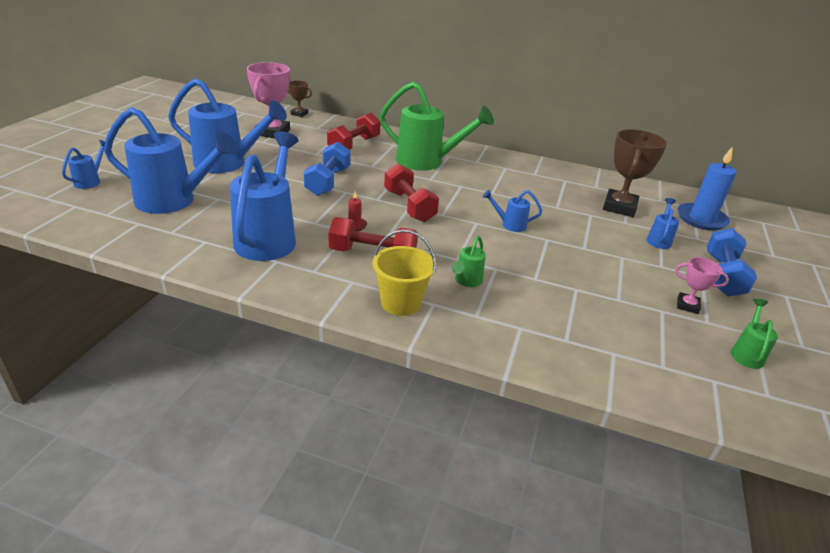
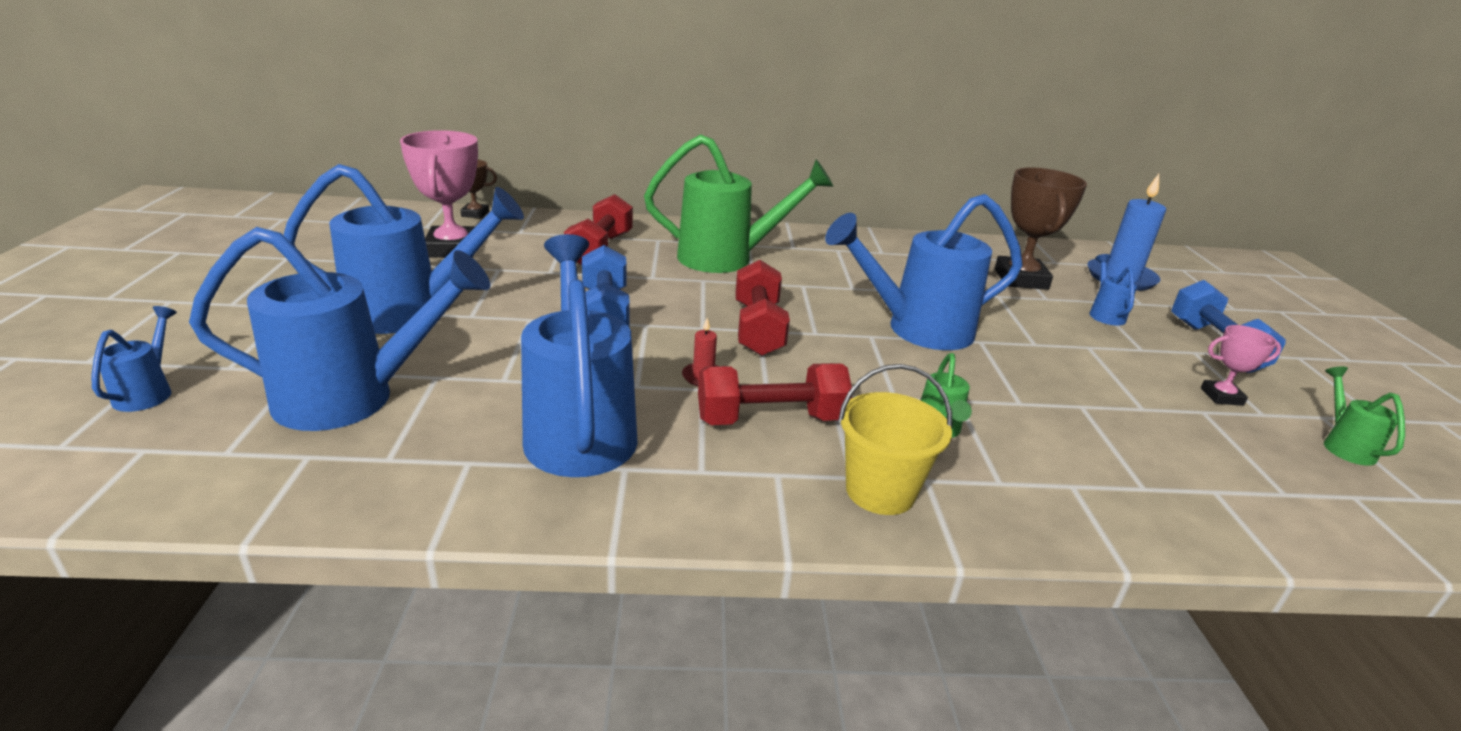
camera: 20 degrees left, 5 degrees down
red dumbbell [384,163,439,222] -> red dumbbell turned 45 degrees clockwise [735,260,790,356]
blue watering can [482,190,542,232] -> blue watering can [825,194,1023,350], size x2.25

